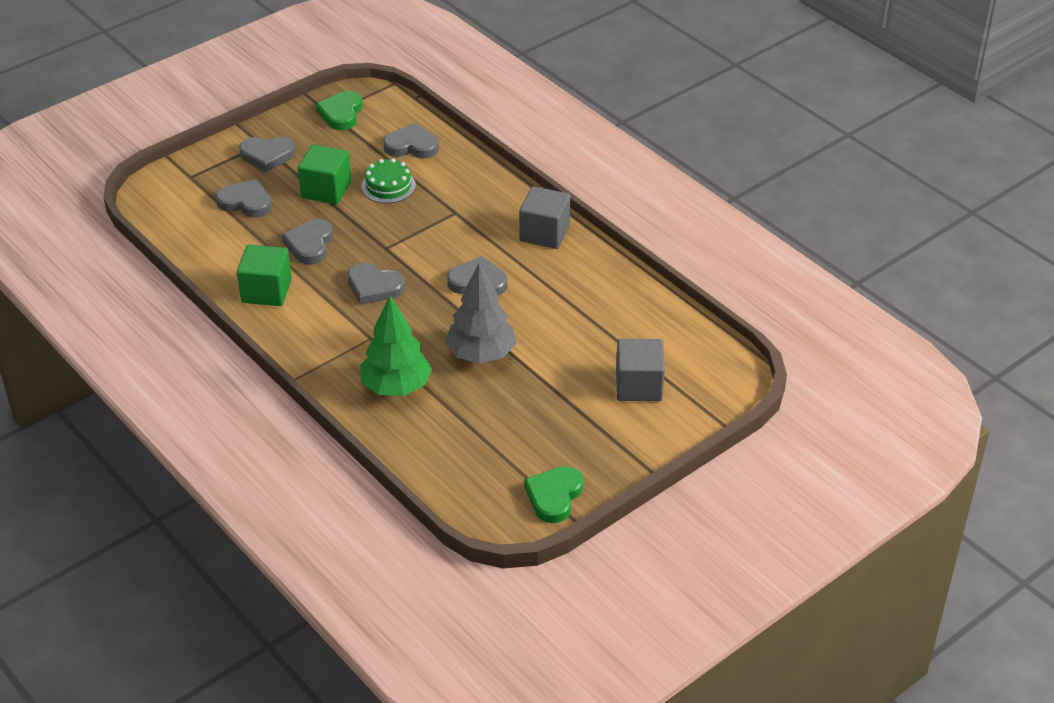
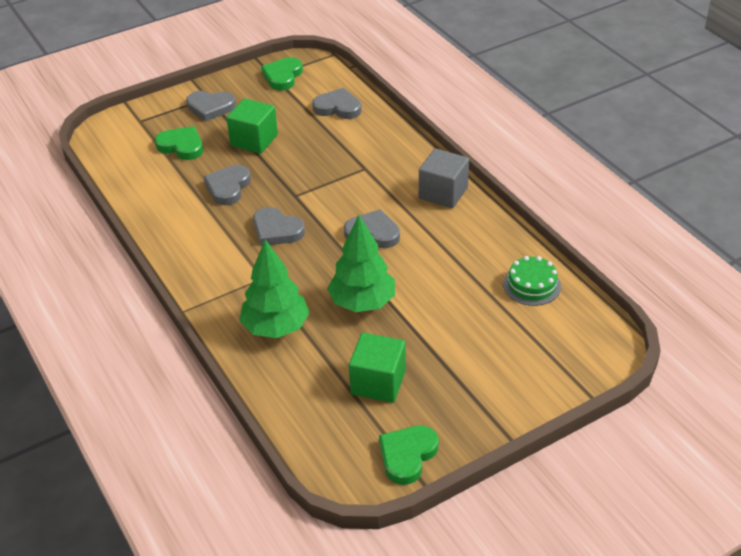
camera: 10 degrees right, 0 degrees up
grey heart [216,179,272,218] -> green heart [155,126,203,160]
green cube [237,245,292,306] -> green cube moved to [349,333,406,403]
green cake [361,158,416,203] -> green cake moved to [503,256,561,306]
grey tree [445,264,516,364] -> green tree [327,215,395,312]
grey cube [616,339,665,401] -> none

